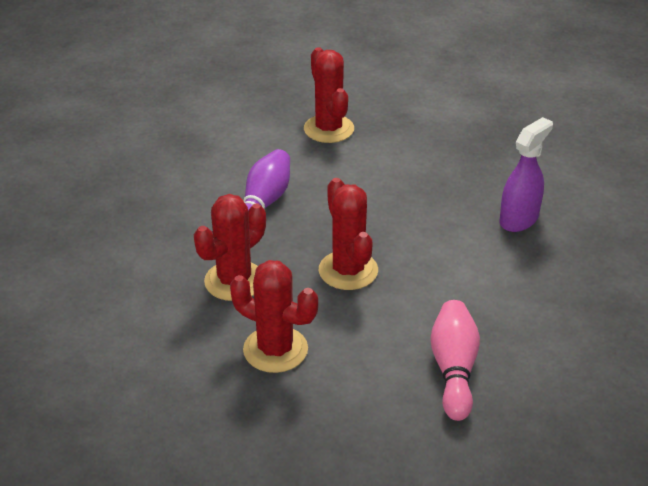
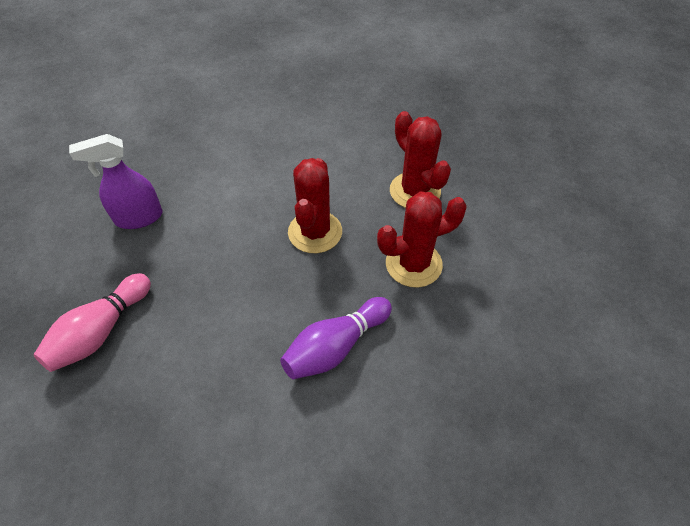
camera: 150 degrees left, 15 degrees up
red cactus [304,47,354,143] -> none
pink bowling pin [430,300,480,421] -> pink bowling pin moved to [33,273,151,372]

